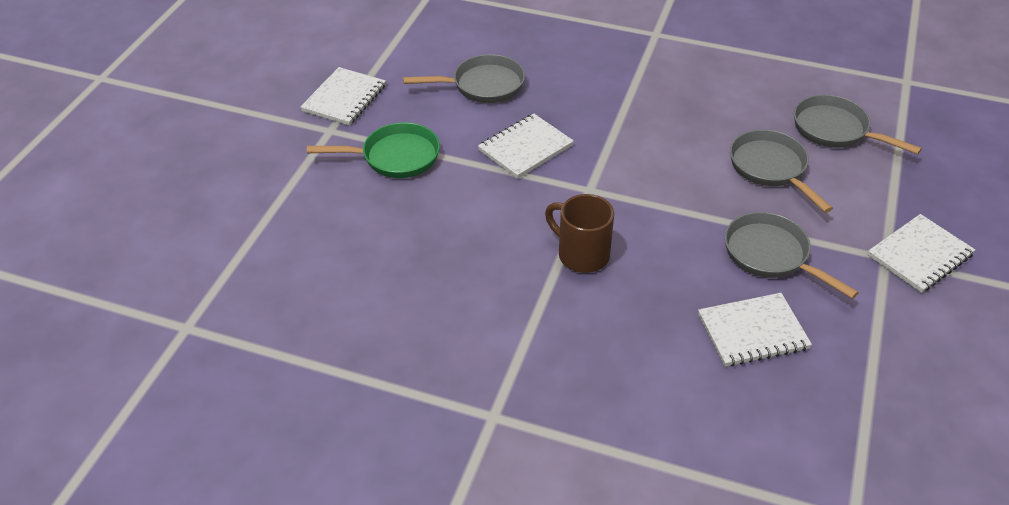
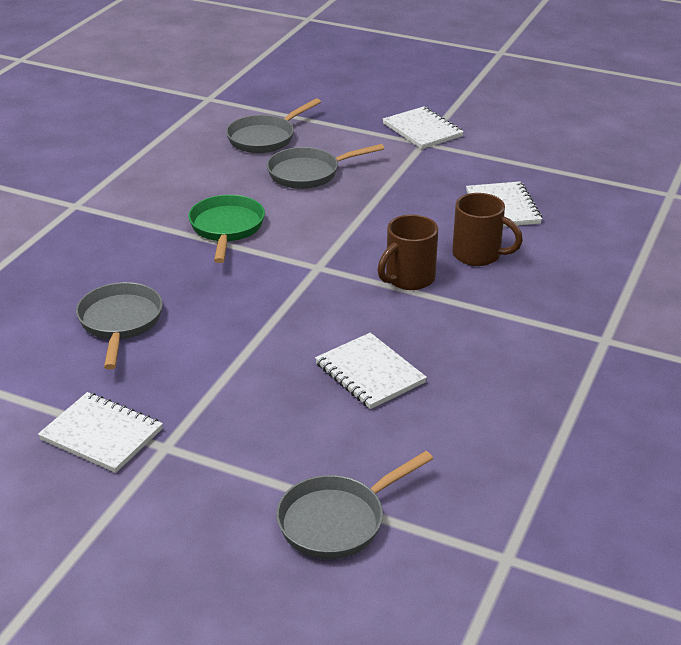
camera: 85 degrees left, 10 degrees down
green pan [307,122,440,178] -> green pan moved to [188,195,265,263]
white notebook [478,114,574,179] -> white notebook moved to [315,333,427,409]
grey pan [725,212,859,299] -> grey pan moved to [276,451,433,559]
none -> brown mug [452,193,523,266]

